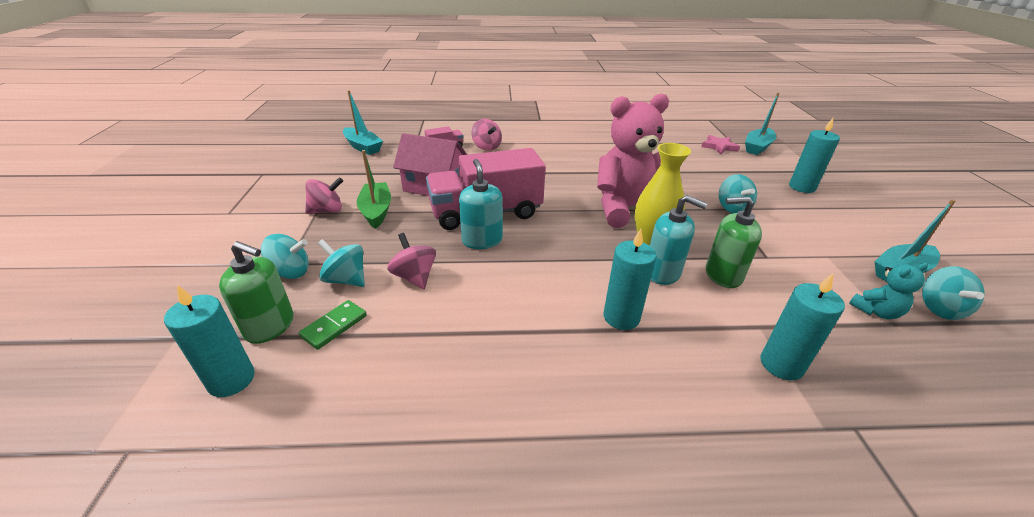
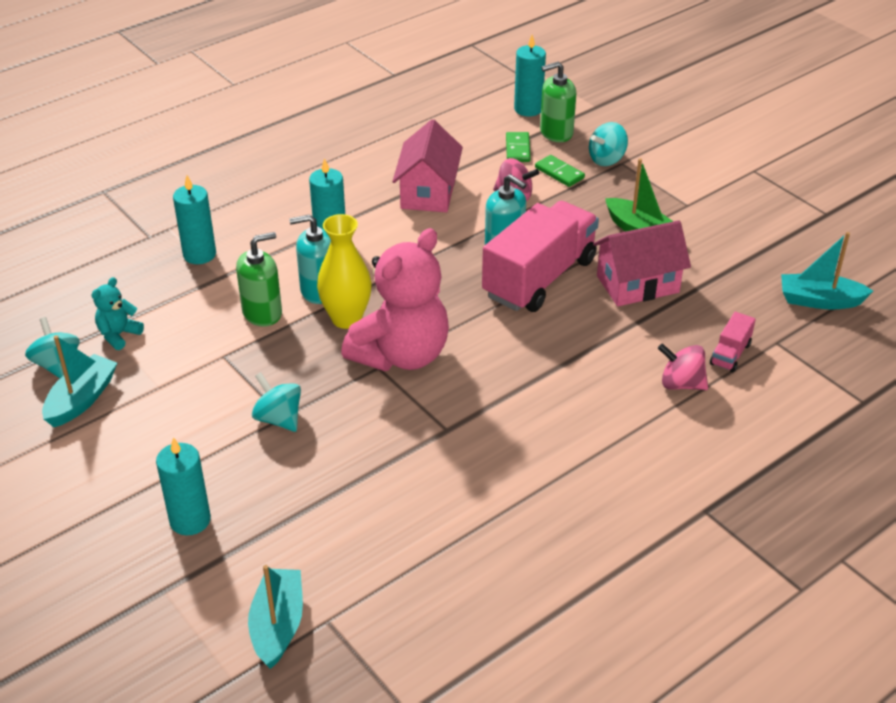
camera: 145 degrees right, 5 degrees up
pink spinning top [305,177,343,214] -> none
turquoise spinning top [318,239,365,287] -> green domino [535,155,585,187]
pink star [701,135,740,154] -> none
none -> pink house [392,119,463,212]

